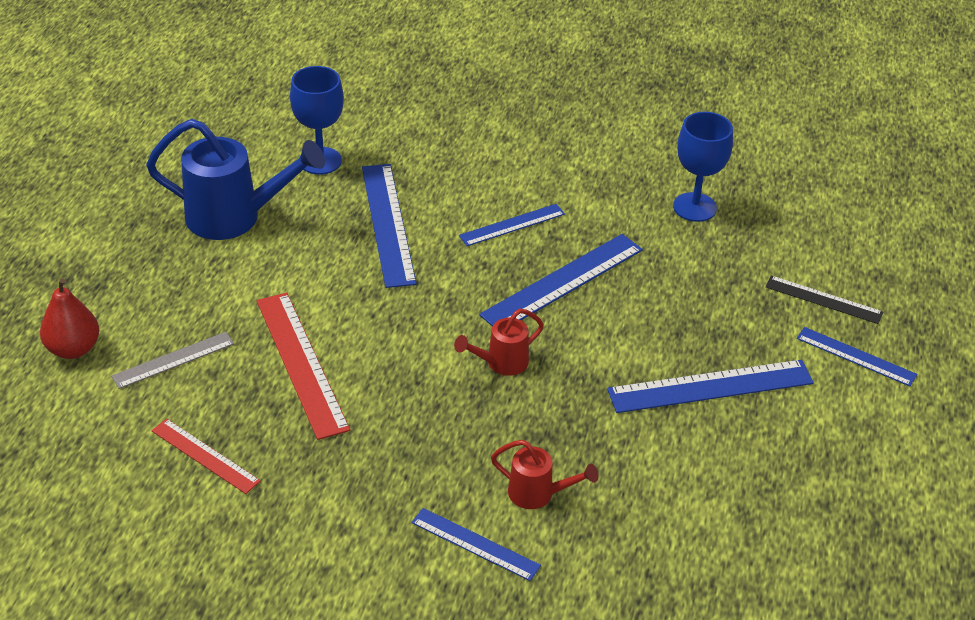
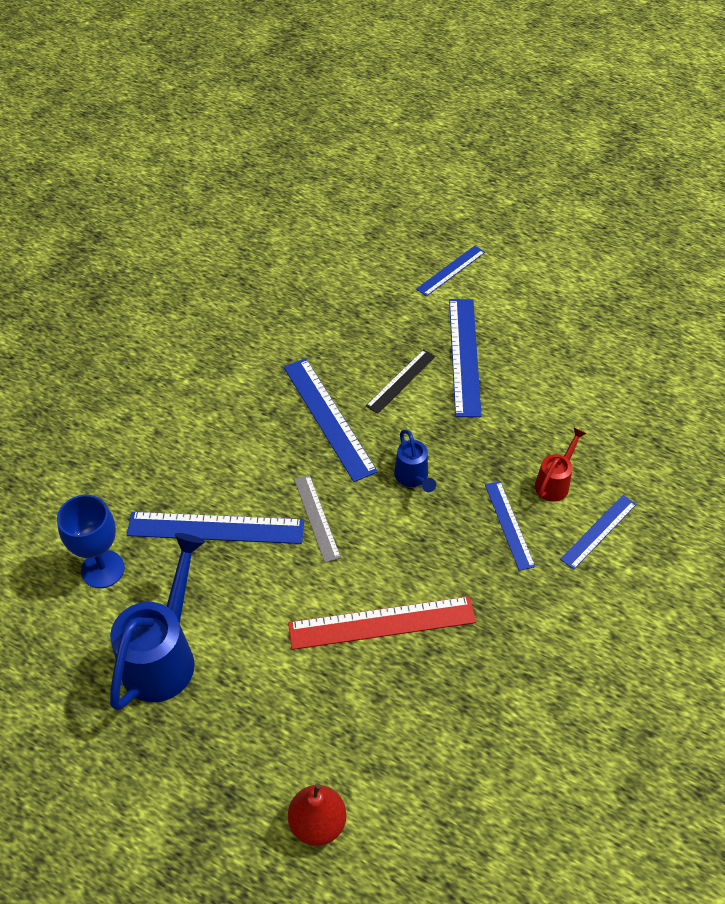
camera: 75 degrees left, 10 degrees up
grey ruler [111,332,234,389] -> grey ruler moved to [294,475,341,563]
red ruler [152,419,261,494] -> none
red watering can [454,309,544,376] -> blue watering can [394,429,436,493]
blue ruler [459,204,565,246] -> blue ruler moved to [485,481,535,571]
blue goblet [673,112,733,222] -> none
black ruler [765,275,883,324] -> black ruler moved to [366,349,435,414]

